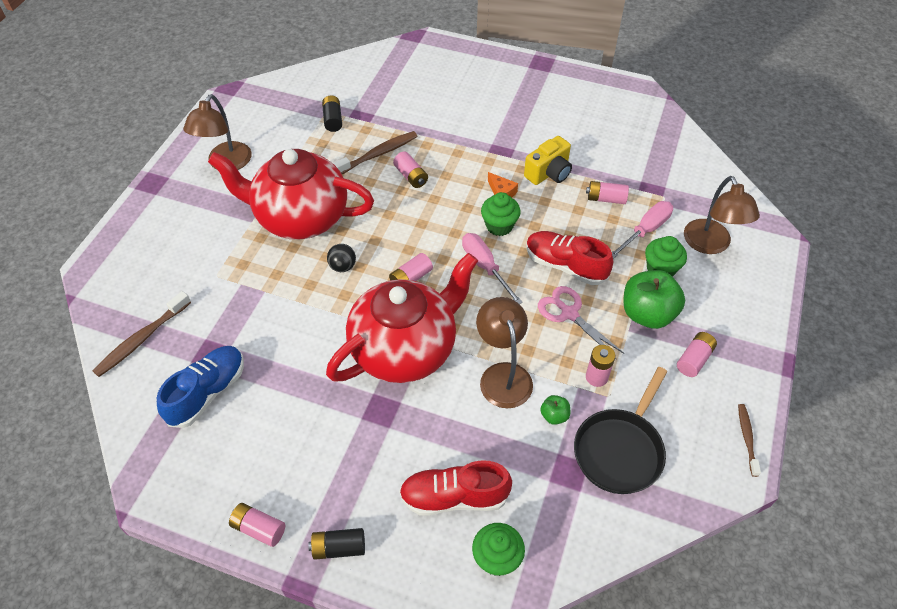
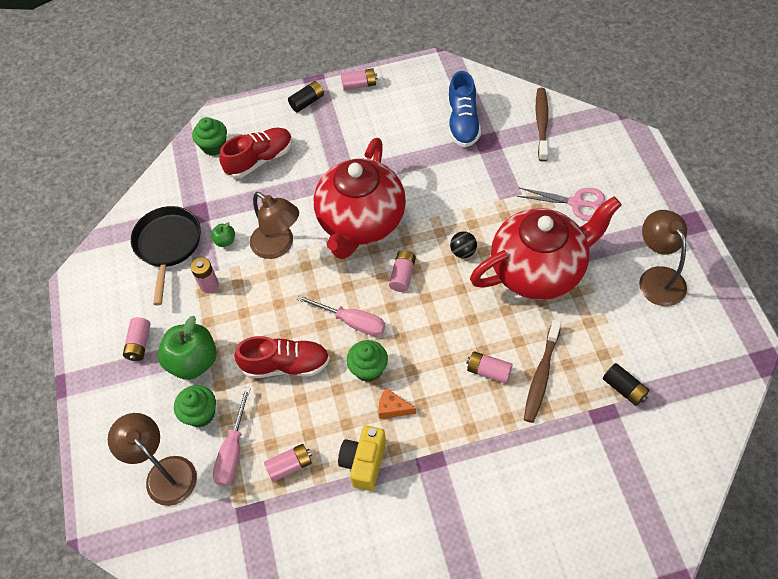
camera: 150 degrees right, 5 degrees up
pink scissors [538,286,624,359] -> pink scissors moved to [517,188,605,221]
brown toothbrush [738,404,761,477] -> none

